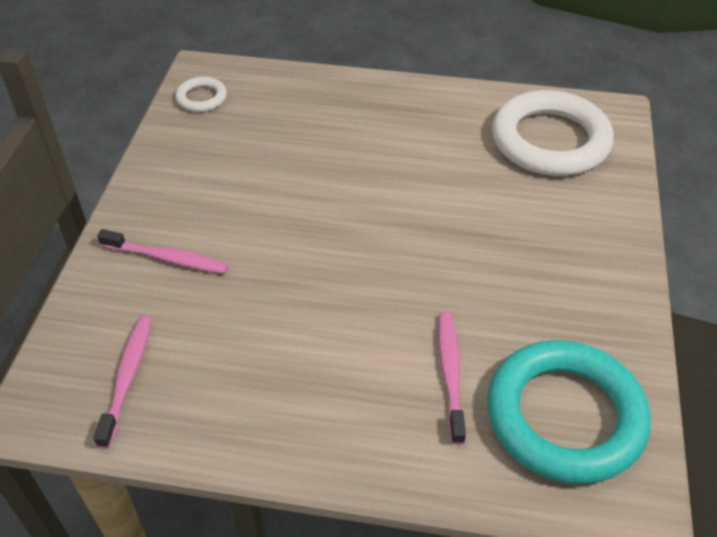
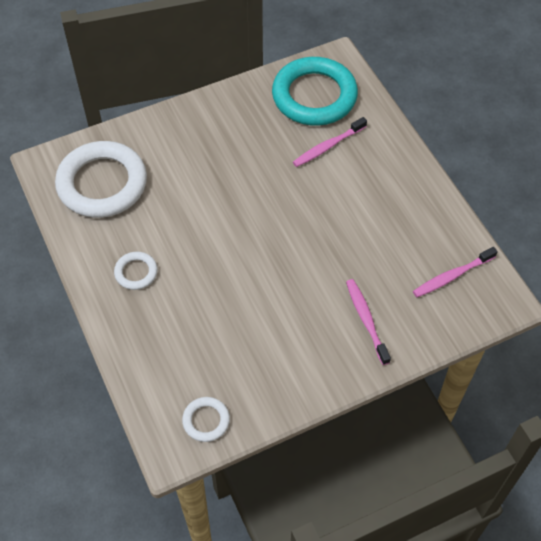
camera: 125 degrees left, 10 degrees up
none -> white ring [114,252,158,290]

